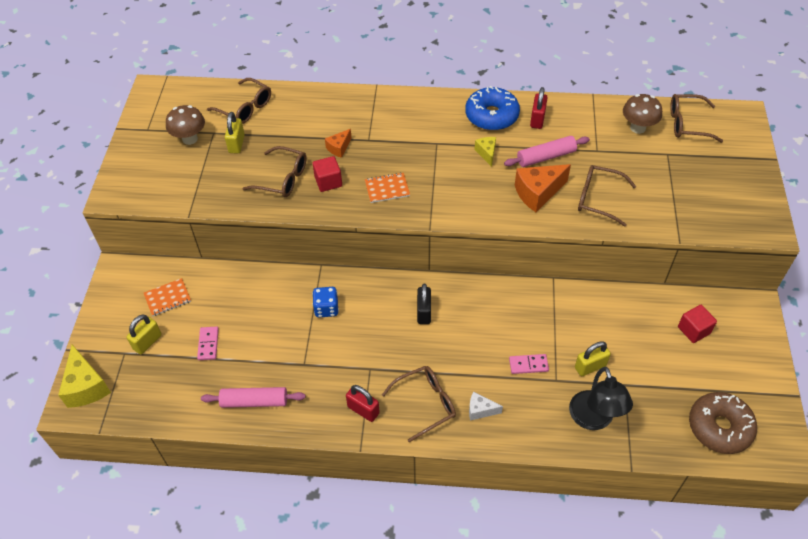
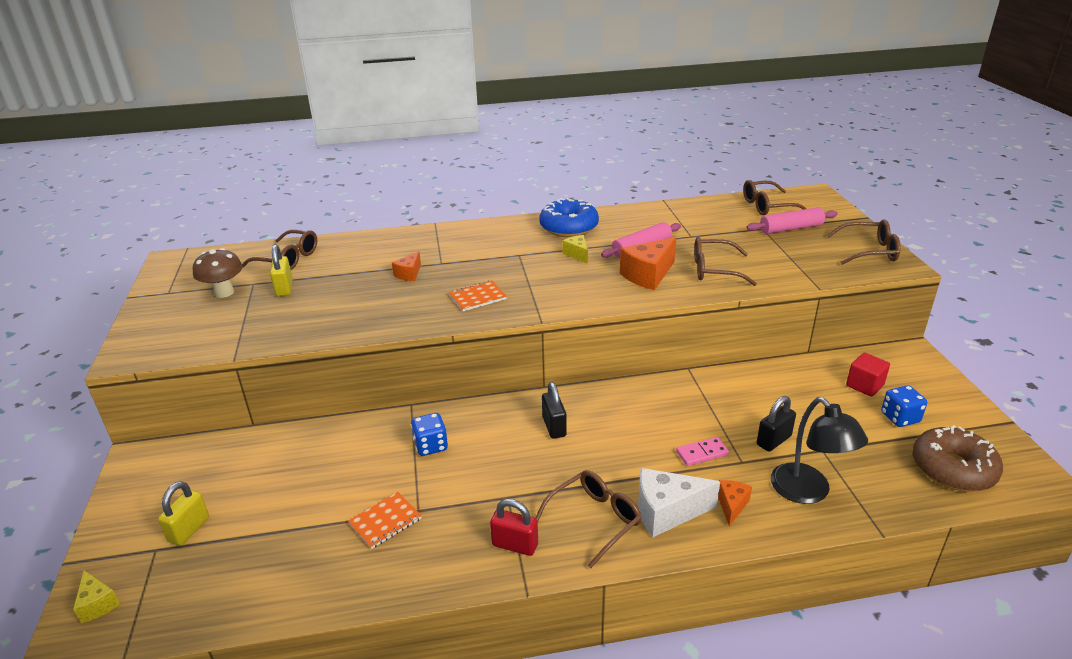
camera: 15 degrees left, 20 degrees down
yellow cheese [58,345,111,408] -> yellow cheese [73,570,120,623], size x0.55
orange notebook [144,278,191,316] -> orange notebook moved to [348,492,422,549]
pink domino [197,327,219,360] -> none
pink rolling pin [201,387,305,408] -> pink rolling pin moved to [746,207,838,234]
brown glasses [242,146,307,197] -> brown glasses moved to [827,220,901,265]
red cube [313,156,342,192] -> none
white cheese [469,392,503,421] -> white cheese [638,468,720,537], size x1.80
red padlock [530,87,548,129] -> none
yellow padlock [575,341,611,376] -> black padlock [757,396,796,452]
brown mushroom [623,94,662,134] -> none
none -> orange cheese [718,480,752,526]
none -> blue dice [881,385,927,427]

